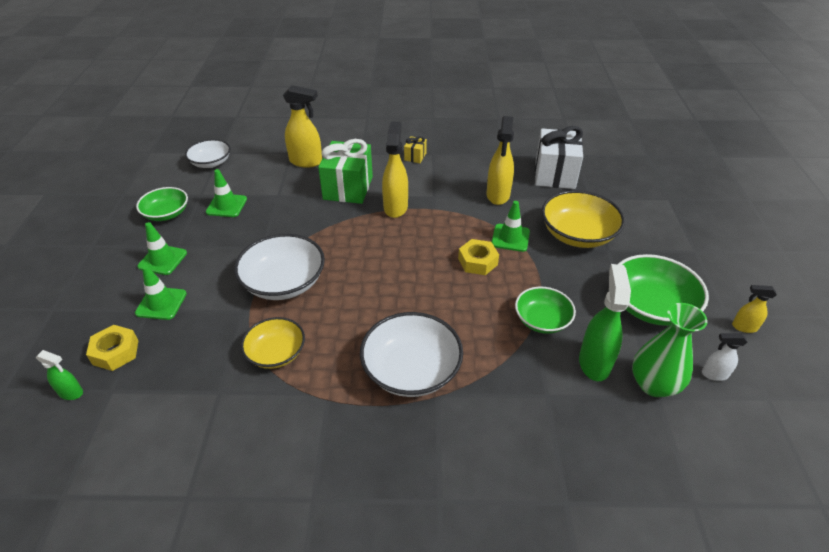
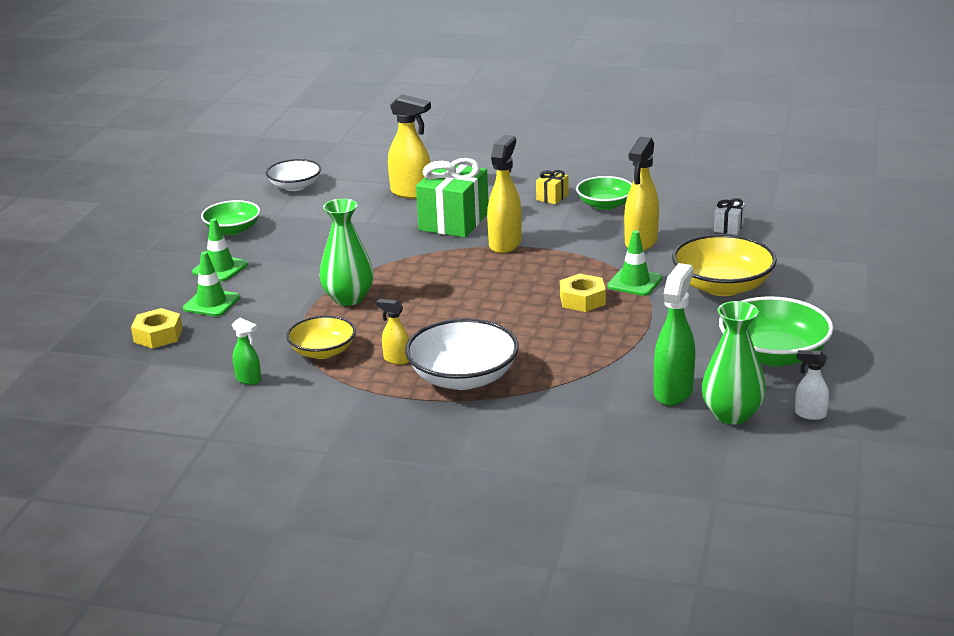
camera: 15 degrees right, 15 degrees down
green spray bottle [36,350,83,400] -> green spray bottle moved to [232,318,261,385]
green traffic cone [206,169,247,217] -> none
white bowl [234,234,325,300] -> green vase [320,199,374,306]
green bowl [515,287,576,334] -> green bowl moved to [576,176,632,210]
white gift [535,126,583,189] -> white gift [714,198,745,235], size x0.45
yellow spray bottle [732,285,777,333] -> yellow spray bottle moved to [376,299,409,365]

